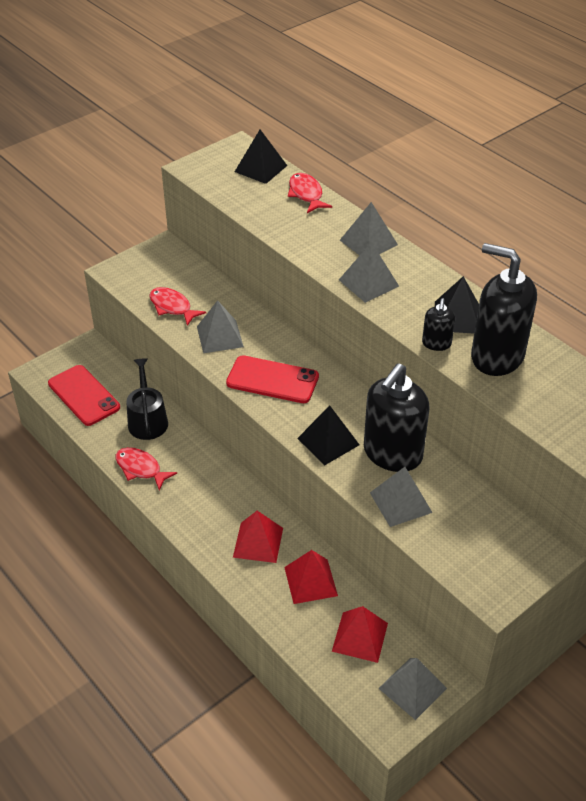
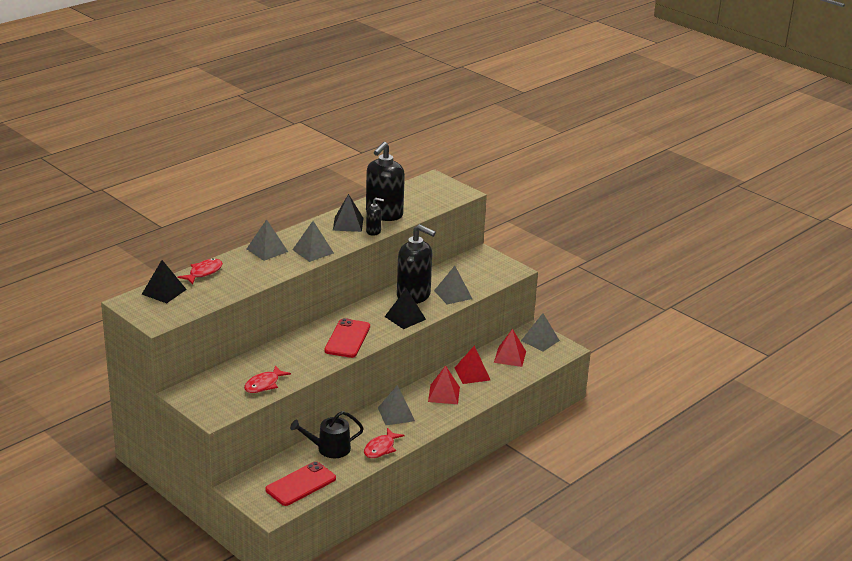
camera: 95 degrees left, 15 degrees down
grey pyramid [197,300,244,353] -> grey pyramid moved to [378,385,415,425]
red fish [288,173,332,213] -> red fish turned 150 degrees clockwise [178,258,223,285]

